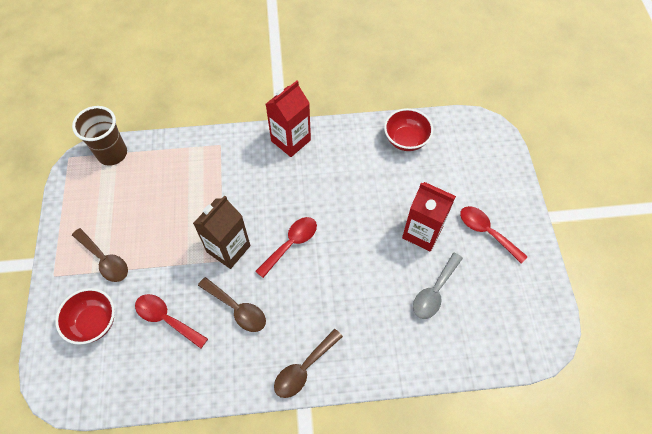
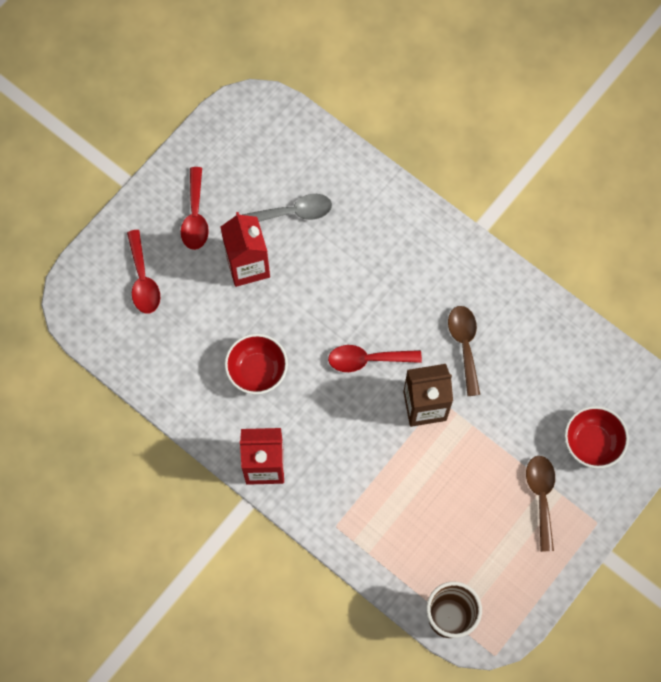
camera: 135 degrees left, 10 degrees up
red spoon [135,294,208,348] -> red spoon moved to [127,230,160,313]
brown spoon [274,329,343,398] -> none
red bowl [384,108,433,151] -> red bowl moved to [225,334,288,394]

